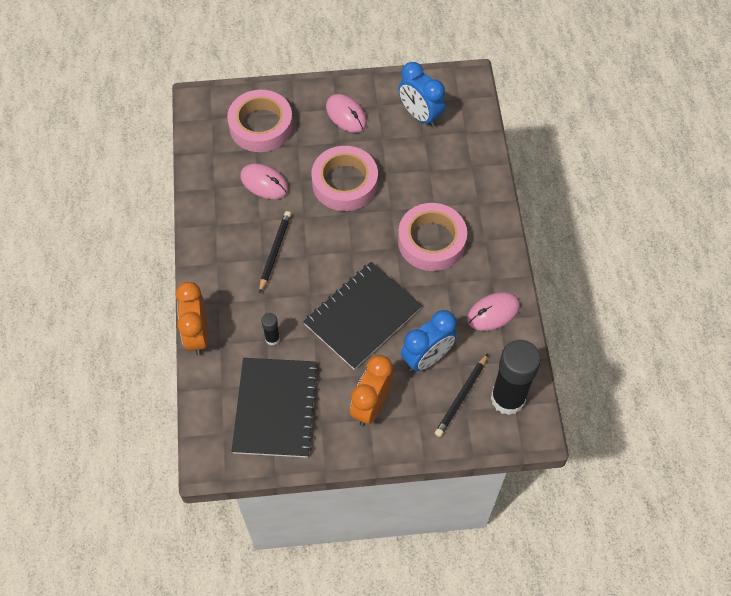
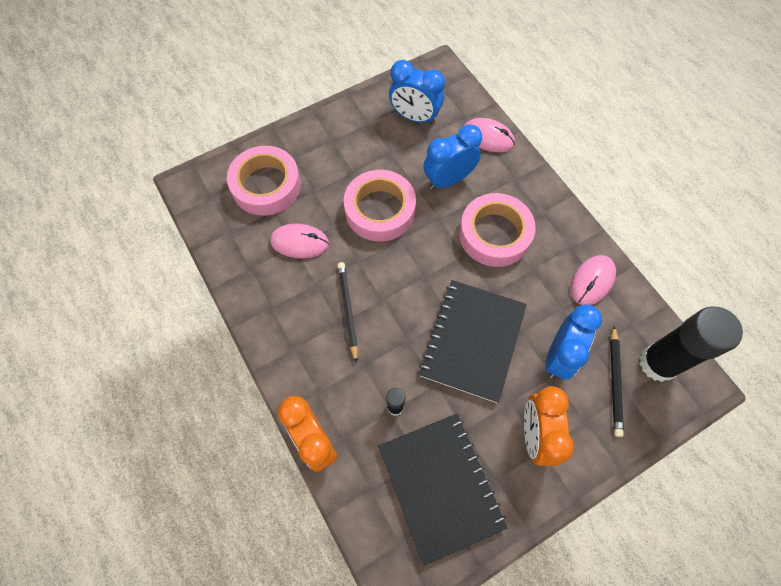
camera: 25 degrees left, 5 degrees up
pink mouse [326,94,367,133] -> pink mouse moved to [464,118,515,152]
none -> blue clock [423,124,482,190]

